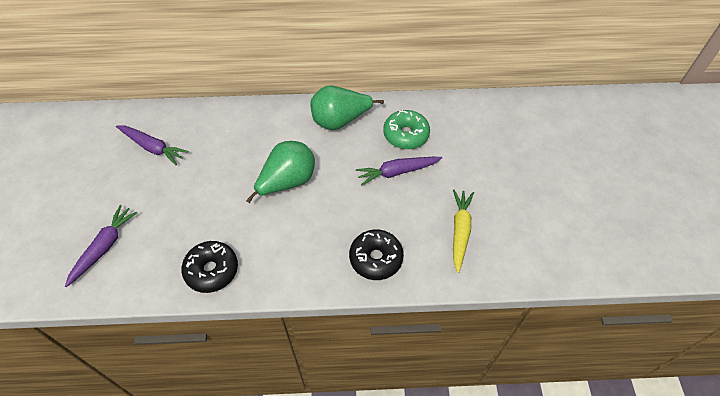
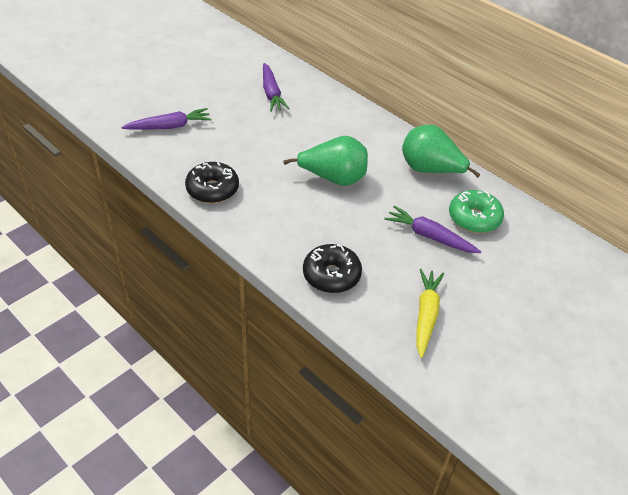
camera: 45 degrees right, 10 degrees down
yellow carrot [453,189,474,273] -> yellow carrot turned 45 degrees counterclockwise [416,269,444,358]

